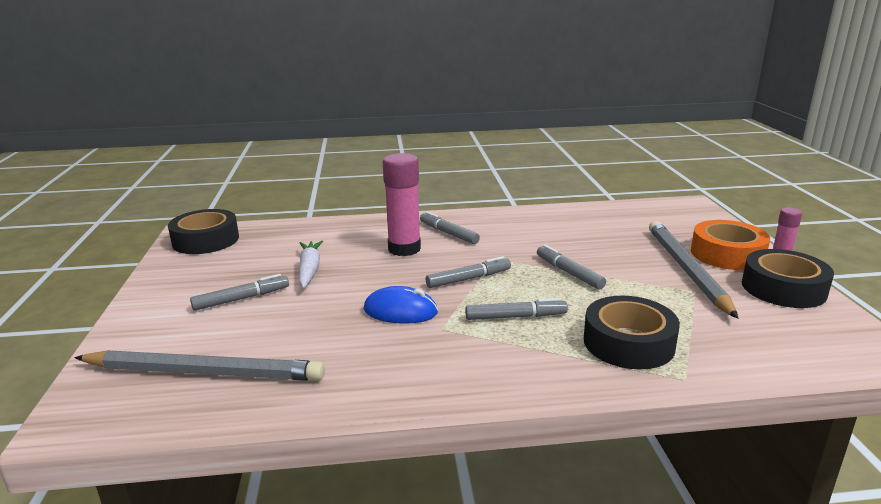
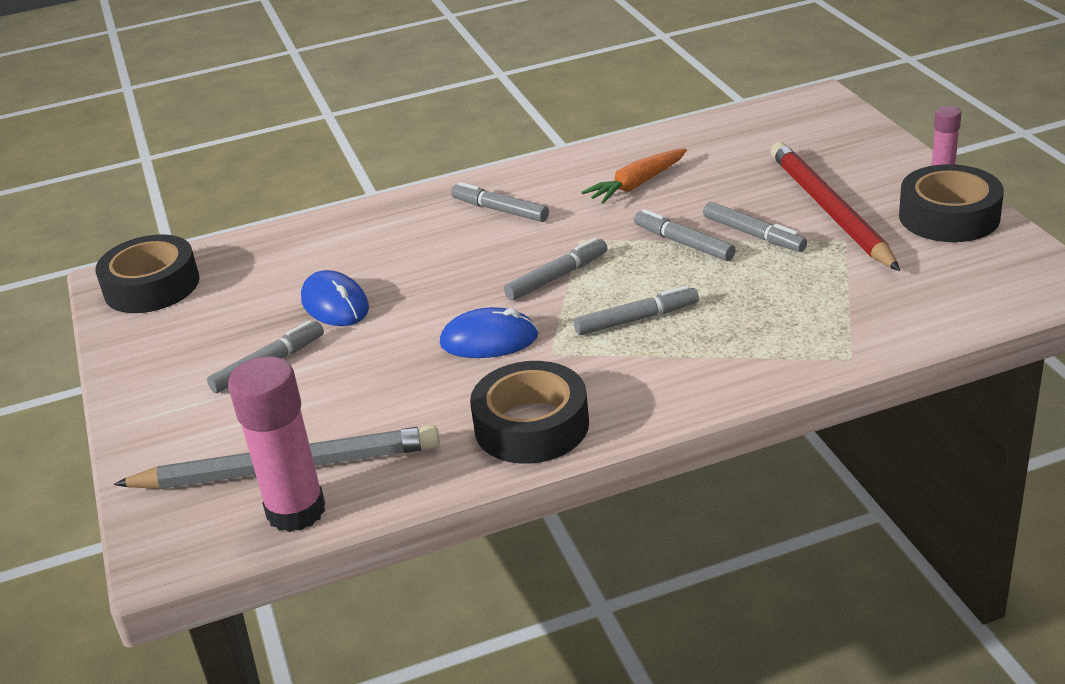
camera: 10 degrees left, 10 degrees up
white carrot [299,241,323,288] -> blue mouse [301,270,369,326]
pink glue stick [383,153,421,256] -> pink glue stick moved to [228,356,325,532]
black tape [584,296,680,369] -> black tape moved to [470,361,589,464]
grey pencil [649,221,738,319] -> red pencil [771,142,900,271]
orange tape [691,220,770,270] -> none
none -> orange carrot [581,148,687,204]
none -> grey marker [703,202,807,252]

